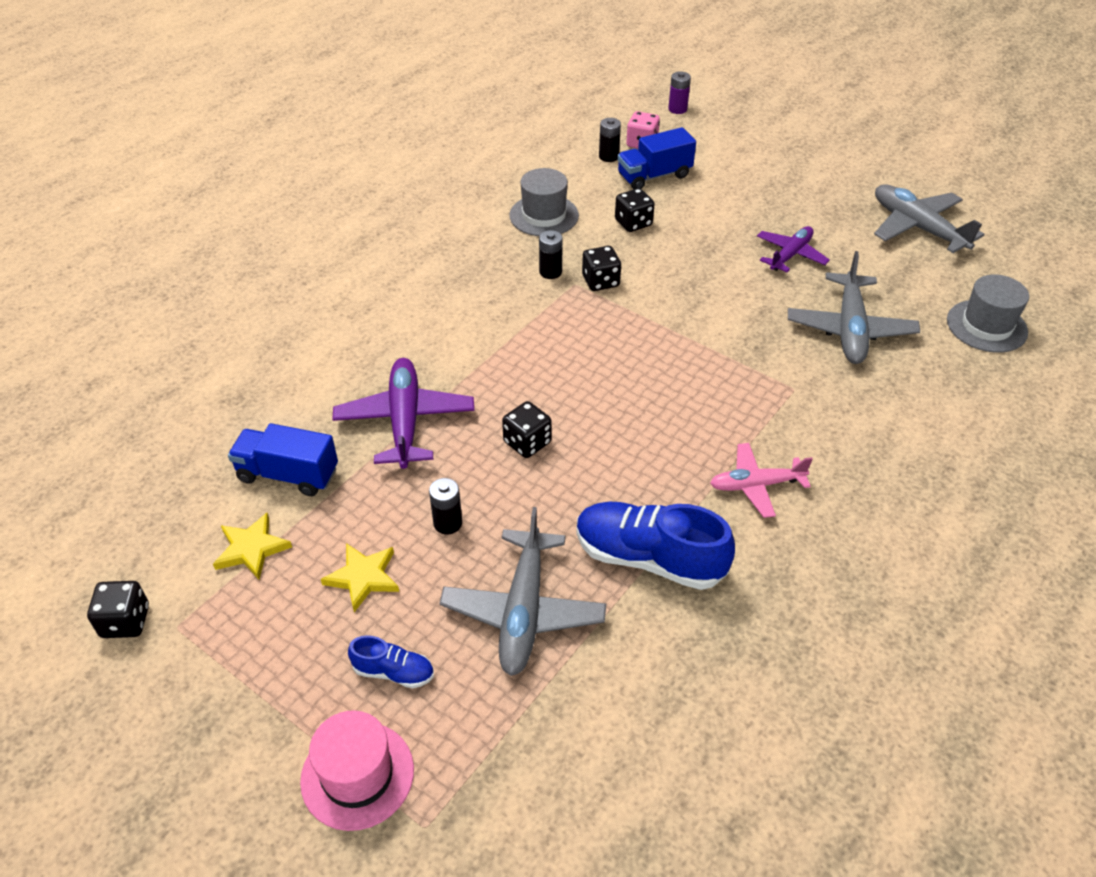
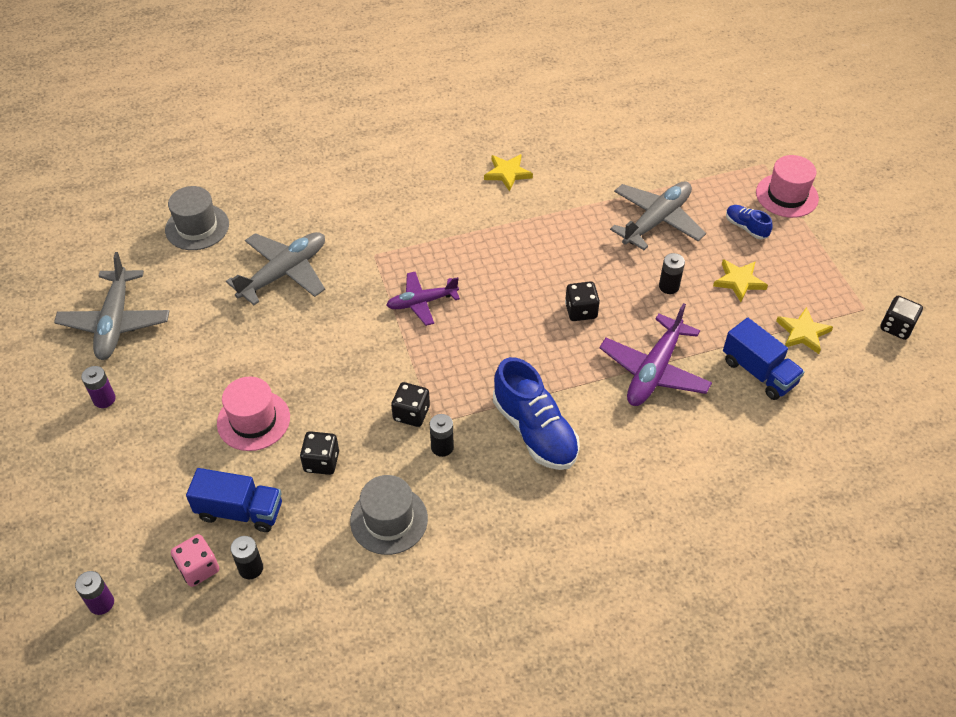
camera: 145 degrees left, 5 degrees up
blue shoe [576,501,735,590] -> blue shoe moved to [493,357,580,470]
pink plane [710,443,813,518] -> none
purple plane [757,226,830,272] -> purple plane moved to [386,272,460,326]
none -> purple battery [81,366,116,408]
none -> pink hat [217,377,290,451]
none -> yellow star [484,154,533,192]

